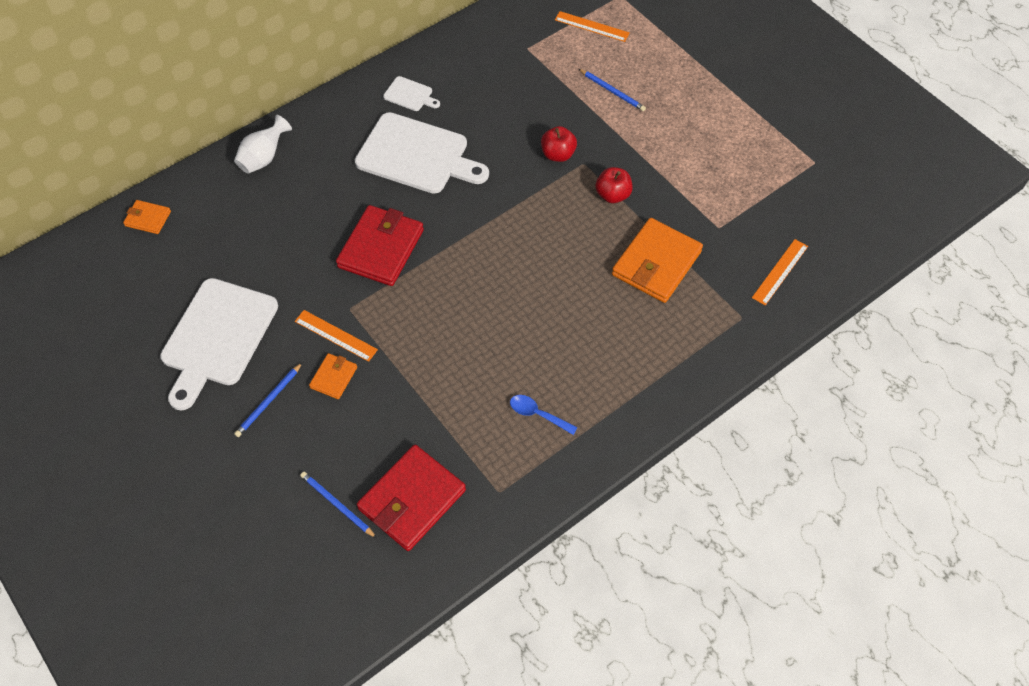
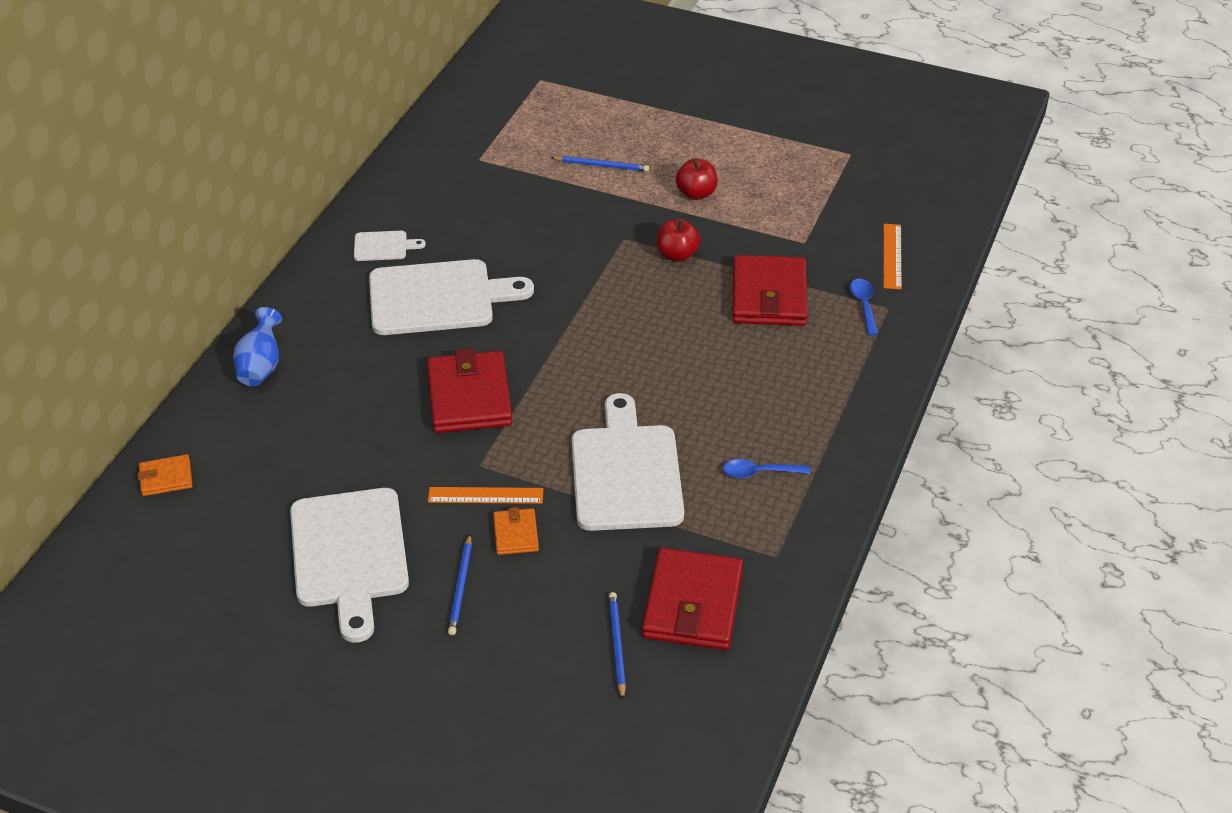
camera: 30 degrees left, 15 degrees down
white vase [234,115,292,174] -> blue vase [233,307,282,386]
blue pencil [300,472,377,538] -> blue pencil turned 75 degrees clockwise [609,592,626,700]
red apple [541,126,577,162] -> red apple moved to [676,158,718,200]
orange ruler [555,11,630,42] -> none
orange wallet [612,218,703,303] -> red wallet [732,255,808,326]
none -> white cutting board [572,393,684,531]
none -> blue spoon [850,278,878,336]

